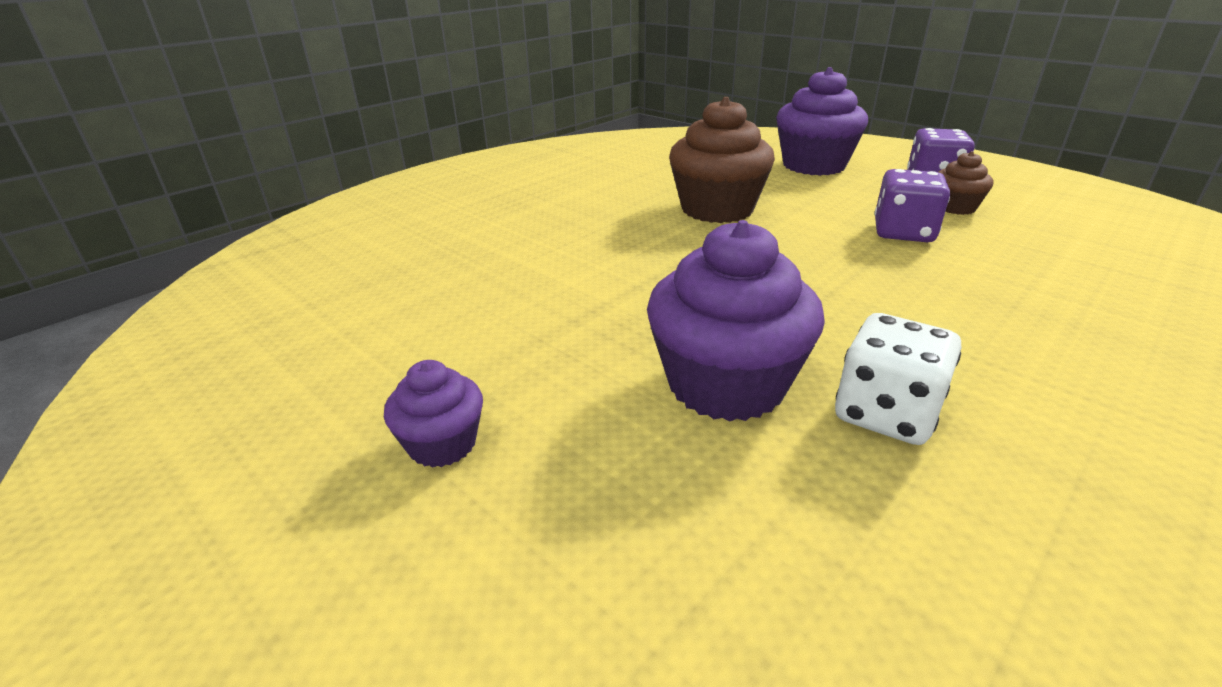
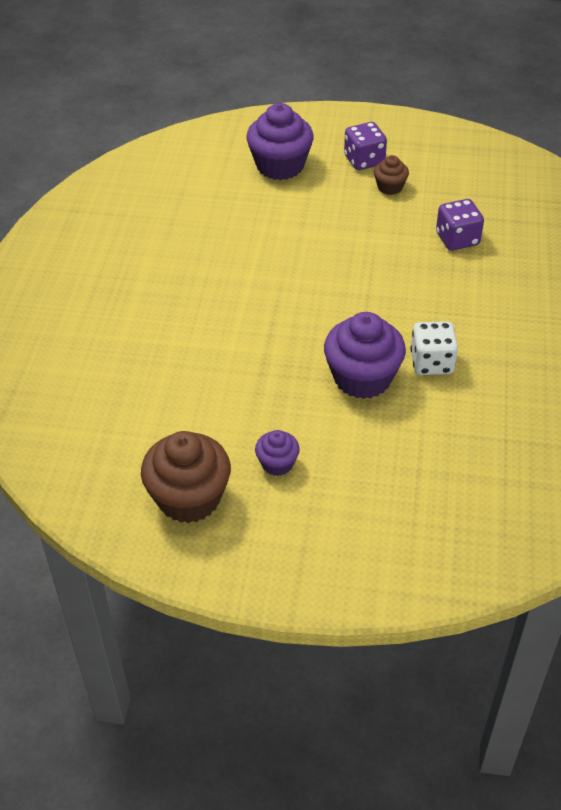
camera: 35 degrees left, 15 degrees up
brown cupcake [669,97,775,223] -> brown cupcake moved to [141,431,231,523]
purple dice [874,169,950,242] -> purple dice moved to [436,199,484,251]

